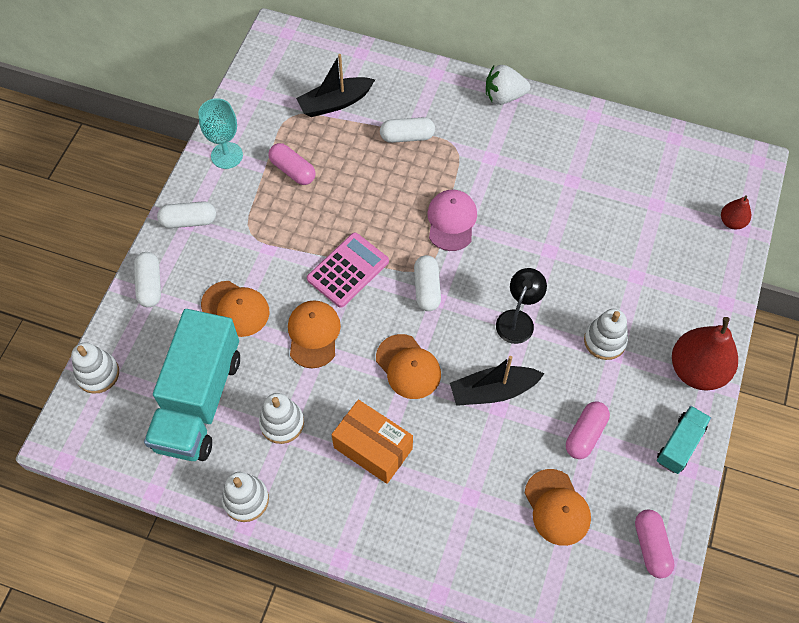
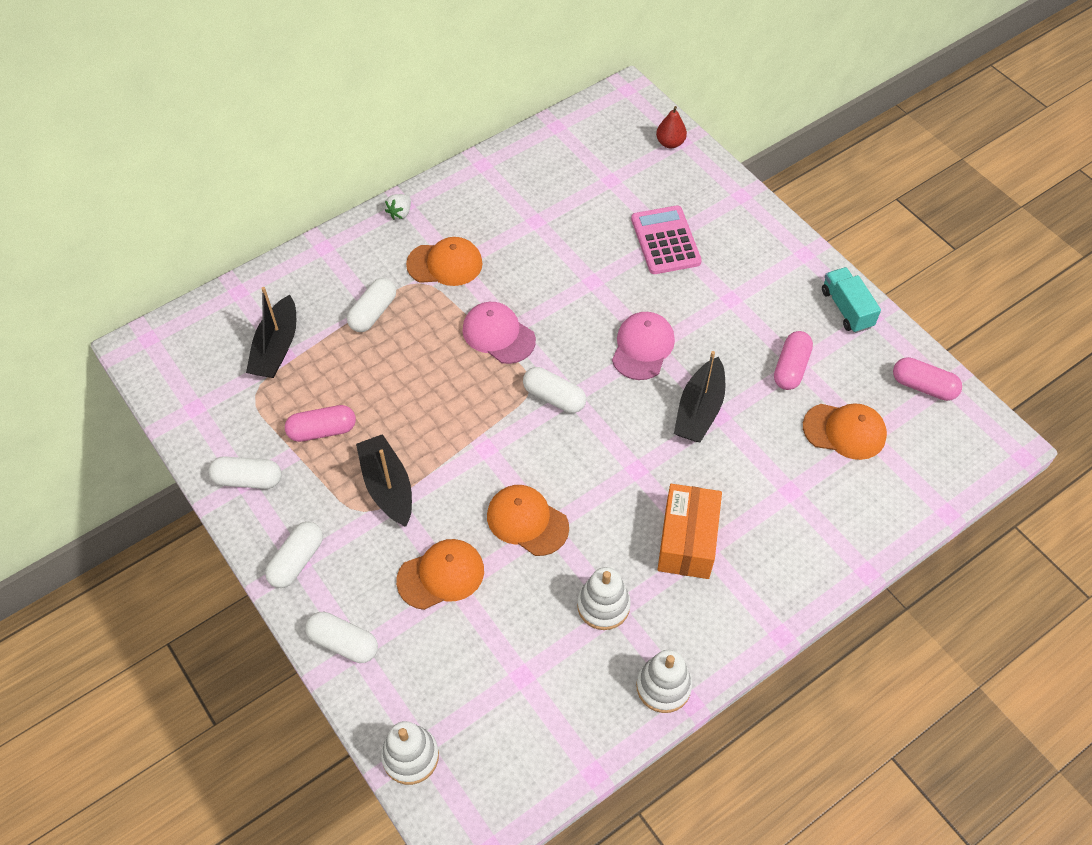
camera: 55 degrees left, 5 degrees down
turquoise truck [144,309,240,461] -> none
turquoise goblet [198,98,243,169] -> white capsule [209,456,282,489]
pink calculator [307,232,389,308] -> pink calculator moved to [631,206,702,274]
orange box [331,400,413,484] -> orange box turned 60 degrees counterclockwise [657,484,722,579]
orange cap [376,334,441,399] -> orange cap moved to [406,237,483,286]
white strawberry [486,65,530,105] -> white strawberry [385,194,411,220], size x0.58
black lamp [496,268,547,344] -> pink cap [612,312,675,380]
pink capsule [566,401,610,459] -> pink capsule turned 45 degrees clockwise [774,331,813,390]
white stacking toy [584,309,628,360] -> none
red pear [672,317,738,391] -> none
none -> black boat [356,434,412,527]

